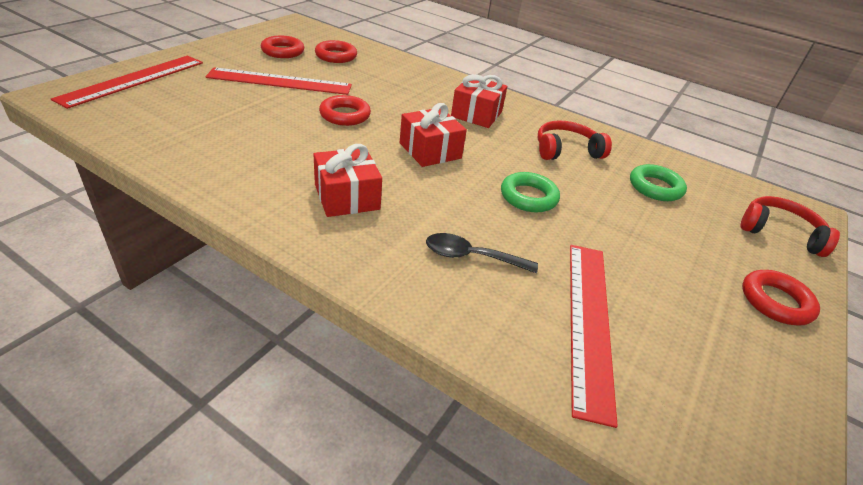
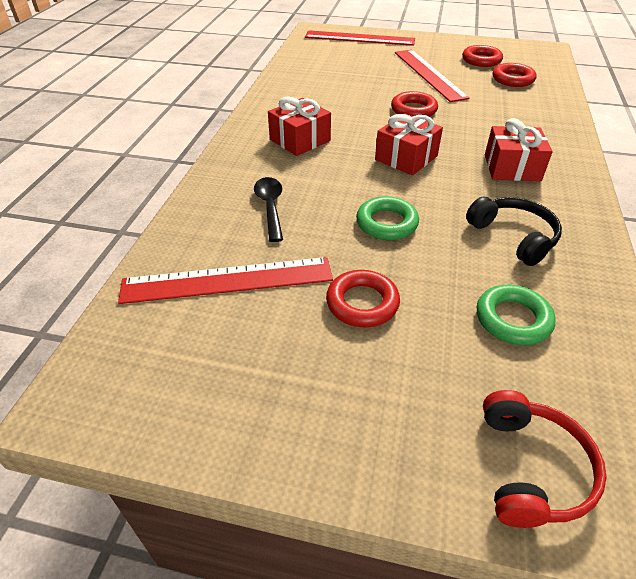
camera: 75 degrees right, 5 degrees up
red headphones [538,120,612,160] -> black headphones [466,197,562,266]
red ring [742,270,820,326] -> red ring moved to [326,270,400,327]

